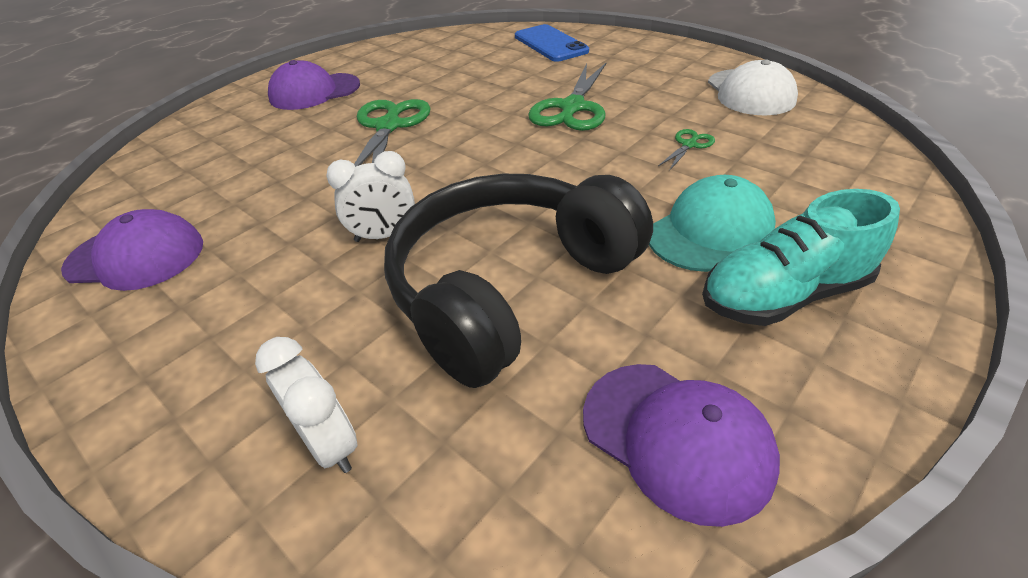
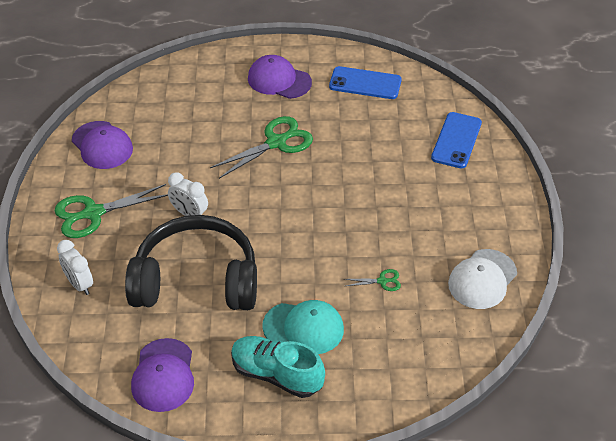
camera: 45 degrees right, 5 degrees up
white clock [255,337,358,473] -> white clock turned 135 degrees clockwise [57,240,93,295]
green scissors [528,62,607,131] -> green scissors moved to [55,184,168,238]
none -> blue phone [329,66,402,99]

